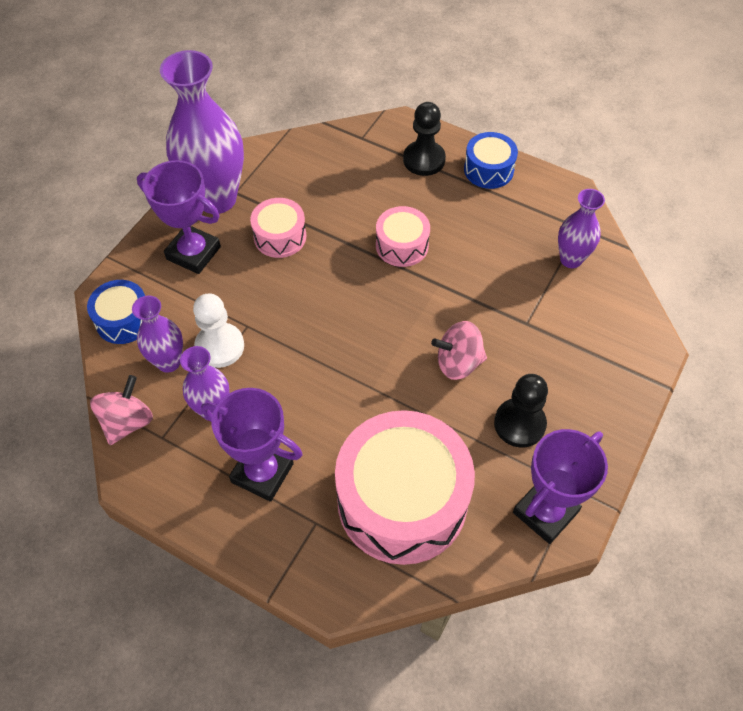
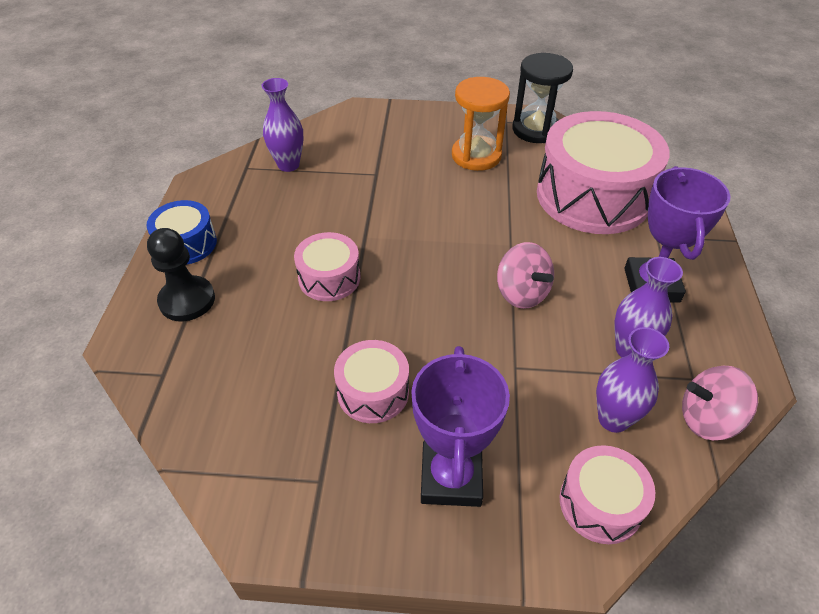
camera: 115 degrees left, 10 degrees down
blue drum [87,280,145,344] -> pink drum [560,445,655,544]
purple vase [160,50,244,214] -> none
white pawn [193,293,244,368] -> none
pink spinning top [431,321,487,380] -> pink spinning top moved to [497,242,554,309]
black pawn [494,374,548,448] -> orange hourglass [452,77,510,171]
purple trophy [513,429,608,544] -> black hourglass [512,53,573,143]

